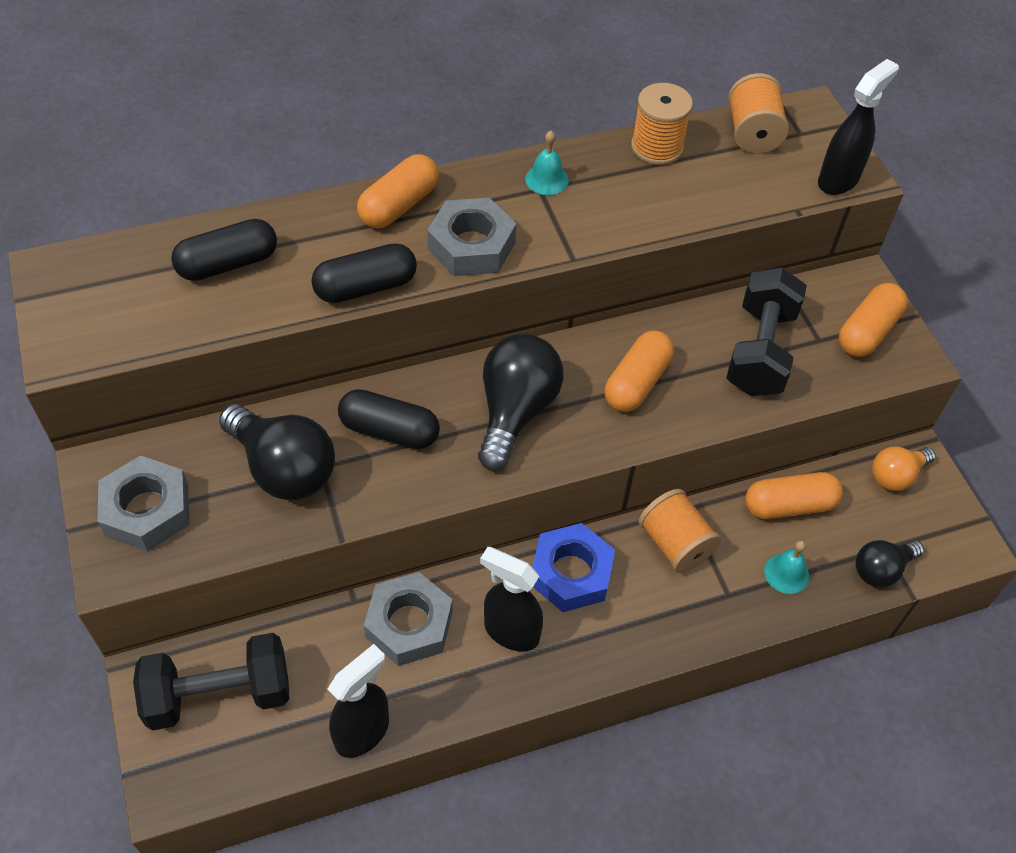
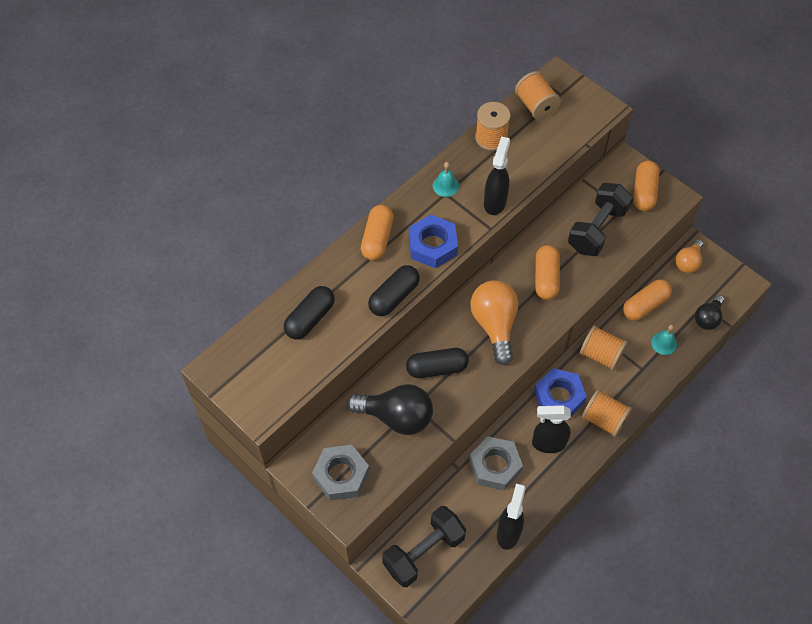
camera: 25 degrees left, 5 degrees up
grey nut [427,198,516,276] -> blue nut [409,215,458,268]
black light bulb [478,334,564,471] -> orange light bulb [470,280,518,365]
black dumbbell [726,267,807,396] -> black dumbbell turned 45 degrees clockwise [568,183,632,256]
black spray bottle [818,59,899,195] -> black spray bottle moved to [484,136,510,215]
none -> orange spool [582,389,632,437]

